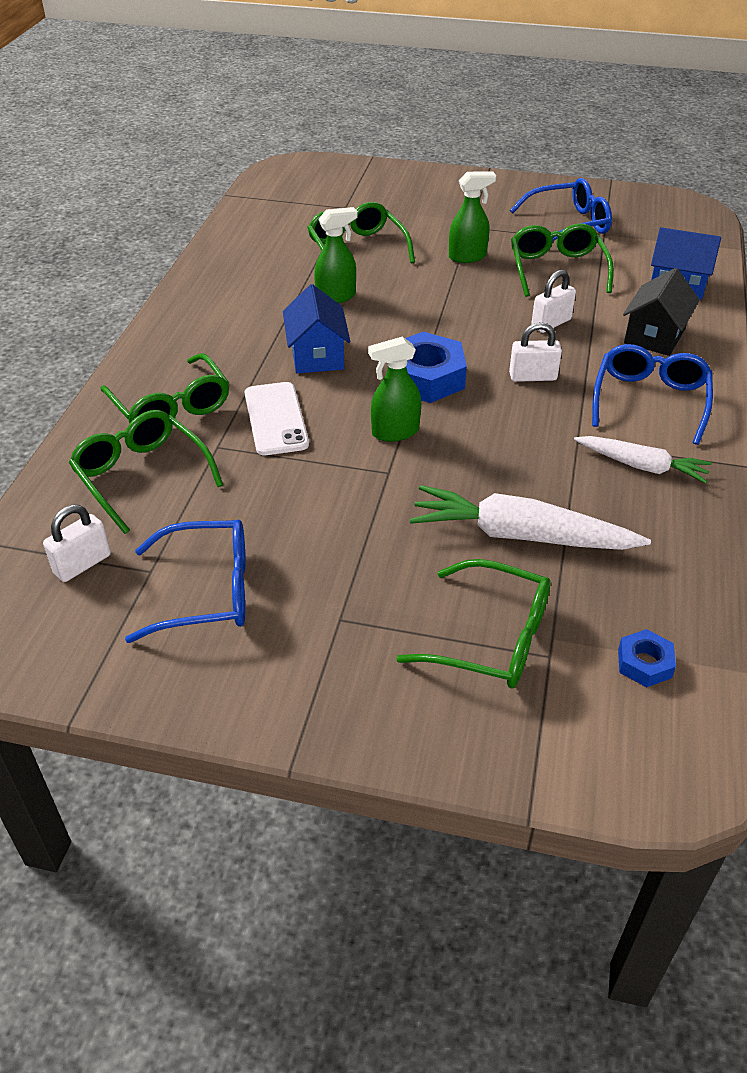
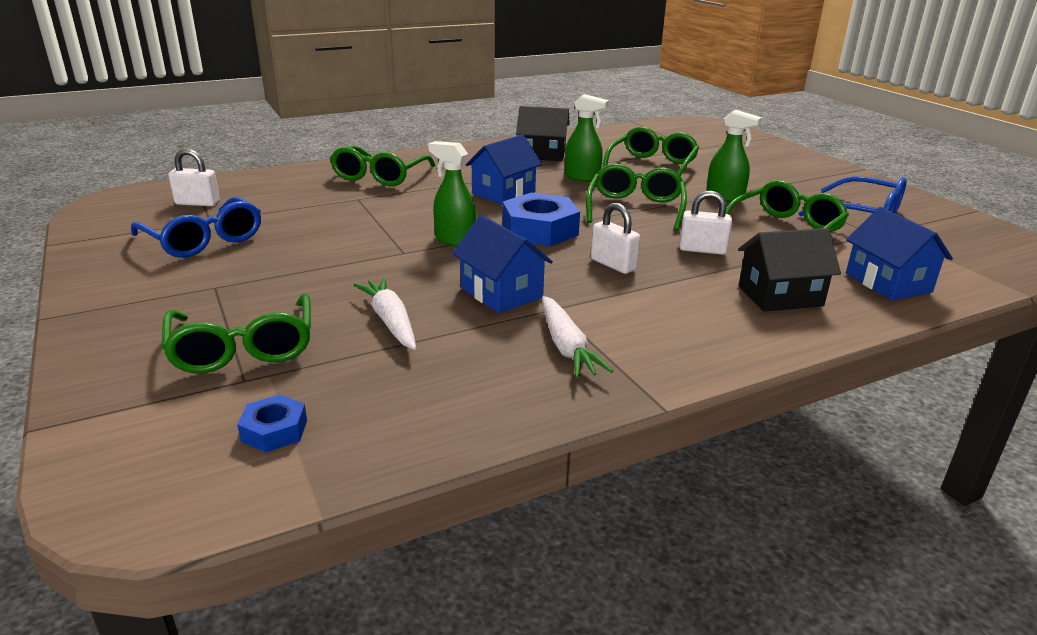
camera: 50 degrees right, 15 degrees down
green glasses [69,410,223,534] -> green glasses moved to [586,164,687,231]
white phone [245,382,309,455] -> none
white carrot [410,485,651,550] -> white carrot [353,278,416,350], size x0.62
blue glasses [592,344,713,445] -> none
none -> blue house [452,215,553,313]
none -> black house [516,106,570,161]

